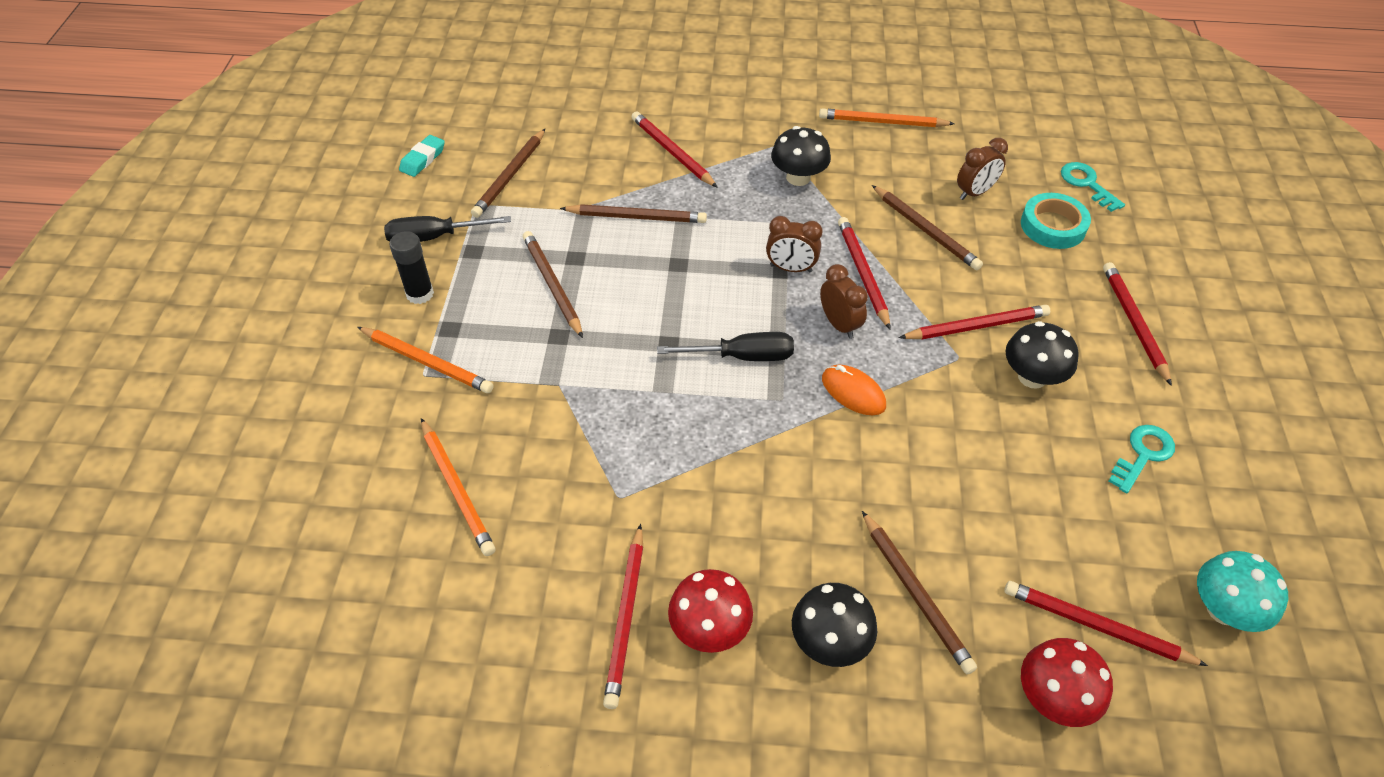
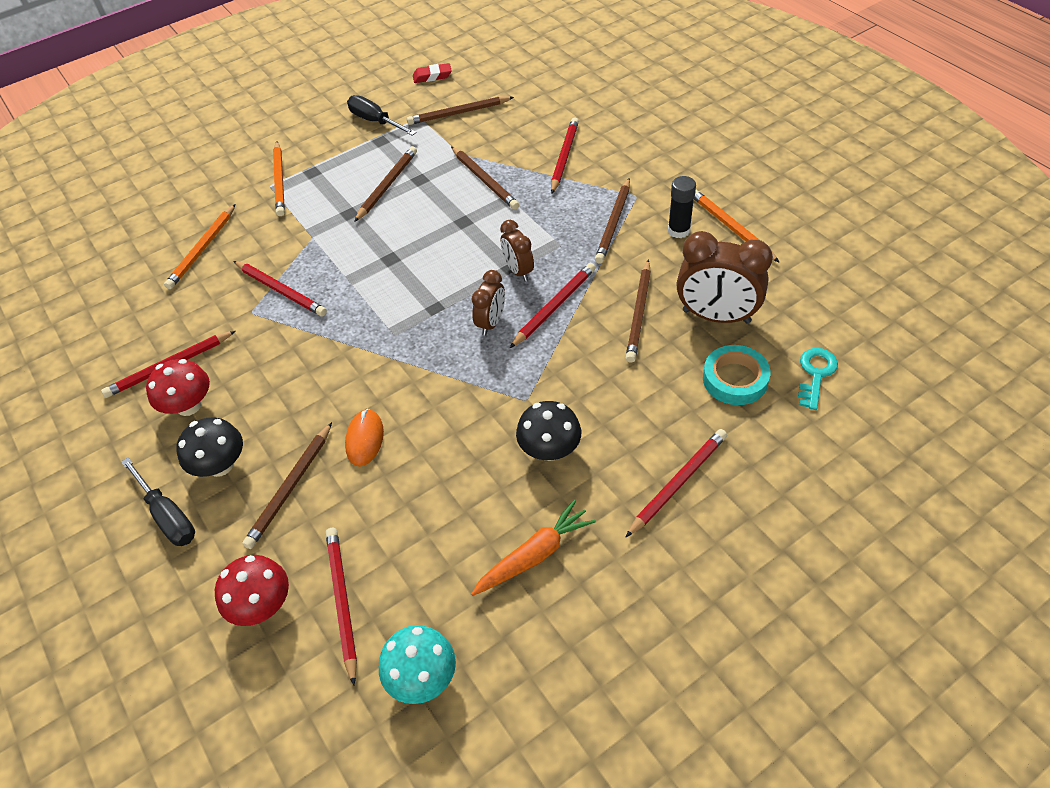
camera: 55 degrees right, 0 degrees up
black glue stick [389,231,434,304] -> black glue stick moved to [668,176,696,238]
turquoise eraser [399,135,445,177] -> red eraser [413,63,452,83]
black screwdriver [657,332,794,361] -> black screwdriver moved to [121,457,195,546]
black mushroom [771,126,831,186] -> brown pencil [595,178,630,264]
orange mouse [822,364,886,415] -> orange mouse moved to [345,409,384,467]
red pencil [899,305,1050,340] -> red pencil moved to [233,261,327,316]
brown clock [957,138,1008,200] -> brown clock [677,231,773,323], size x1.76
turquoise key [1109,425,1175,493] -> orange carrot [471,499,596,596]

